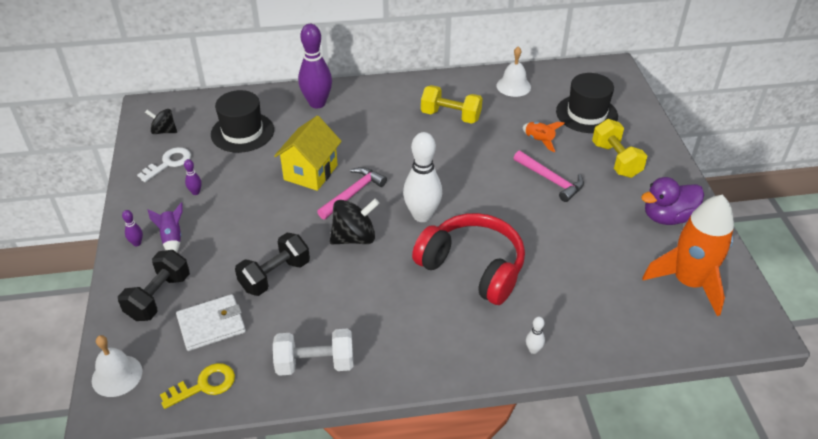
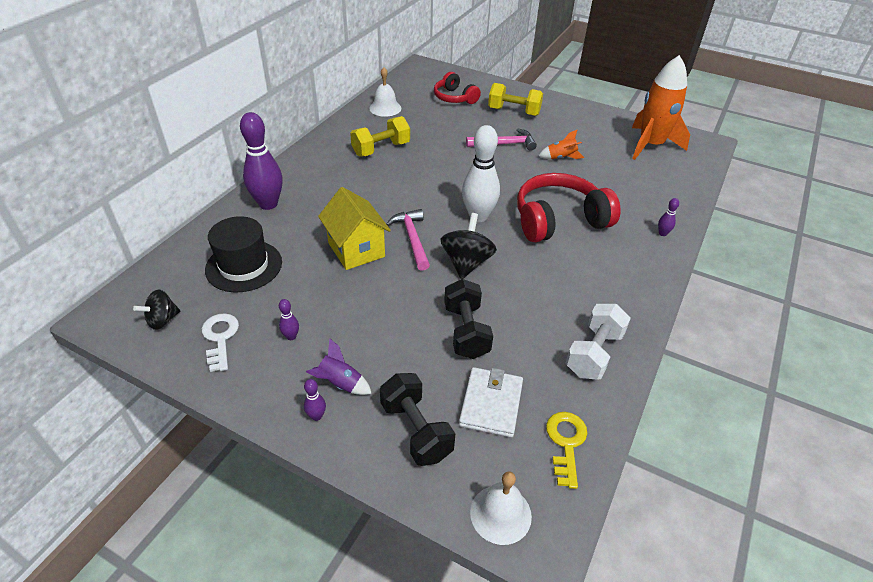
camera: 55 degrees left, 0 degrees up
orange rocket [523,122,565,152] -> orange rocket moved to [538,130,584,159]
white bowling pin [526,317,545,354] -> purple bowling pin [658,198,679,236]
black hat [556,73,618,133] -> red headphones [434,72,481,104]
purple duck [641,177,704,225] -> none

